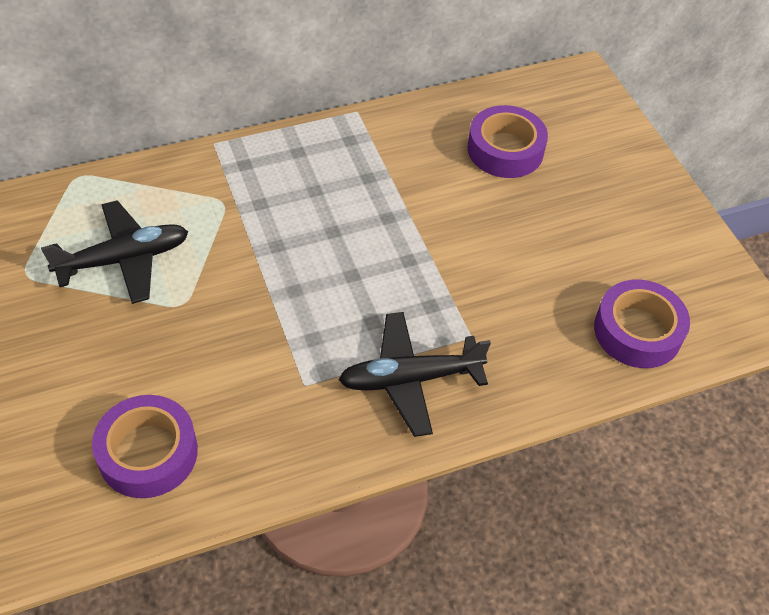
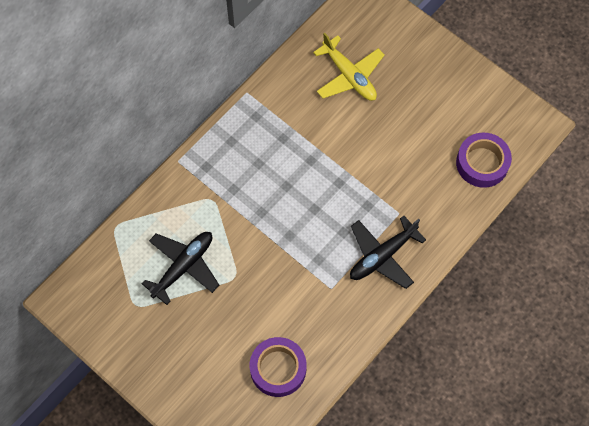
camera: 25 degrees left, 15 degrees up
purple tape [467,105,548,178] -> yellow plane [313,33,385,101]

